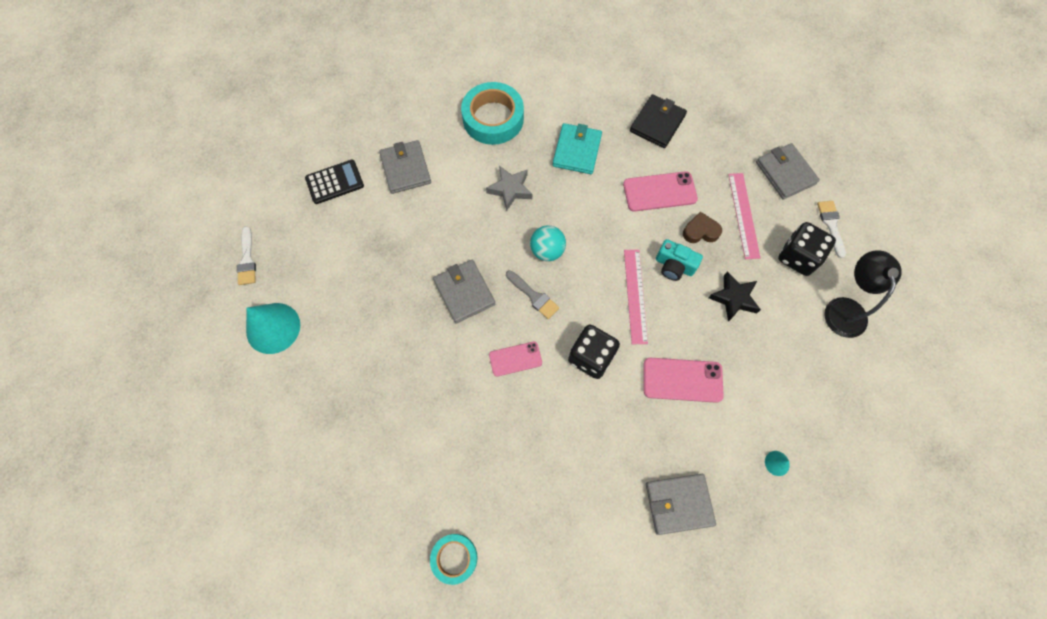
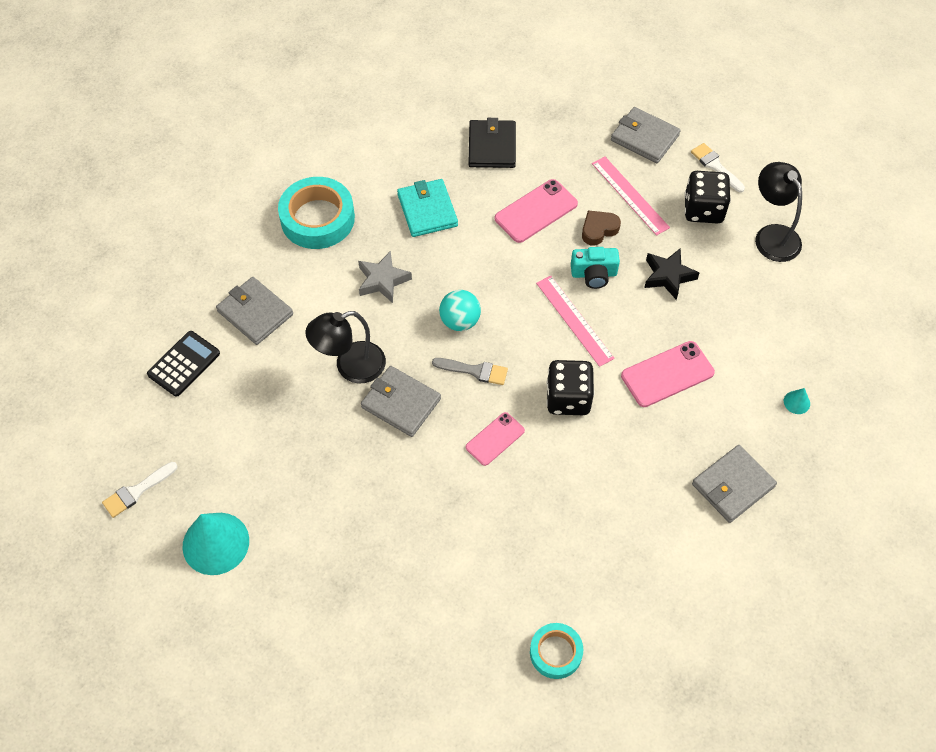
camera: 30 degrees left, 10 degrees down
white brush [237,226,256,285] -> white brush turned 90 degrees clockwise [102,462,178,518]
none -> black lamp [305,311,386,384]

